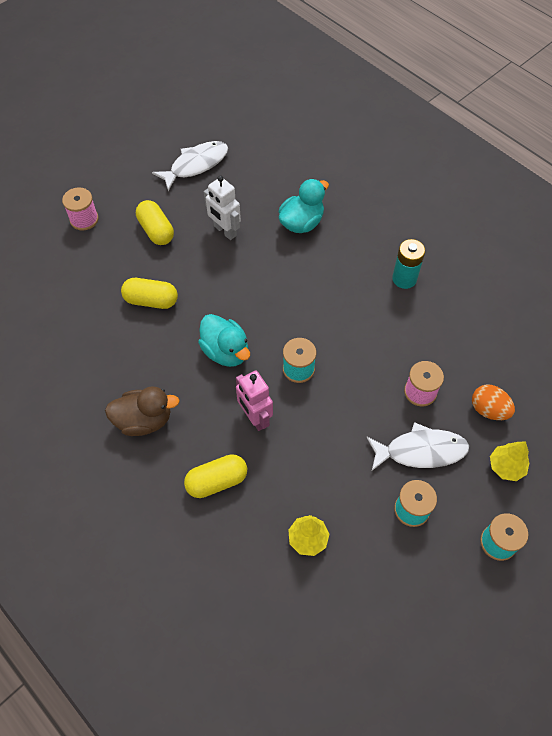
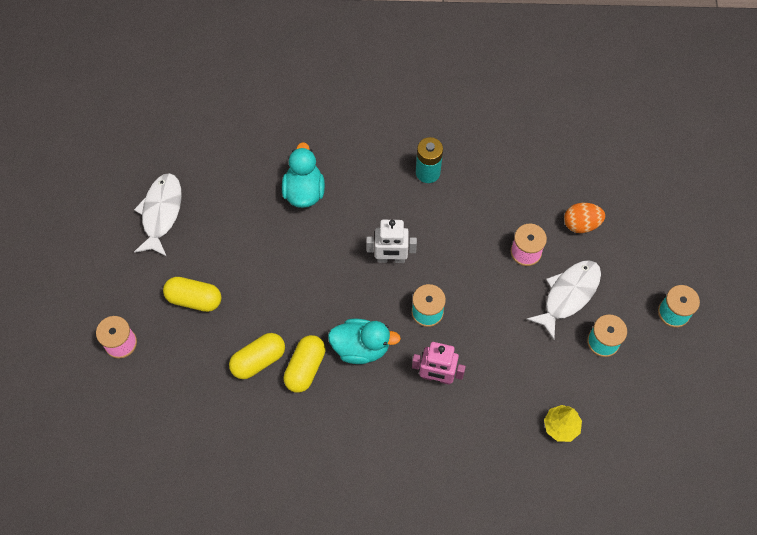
camera: 45 degrees left, 5 degrees up
brown duck [105,386,180,436] -> none
yellow capsule [184,454,247,498] -> yellow capsule moved to [284,335,326,393]
white robot [204,175,241,240] -> white robot moved to [366,220,417,263]
yellow tree [490,441,530,481] -> none

